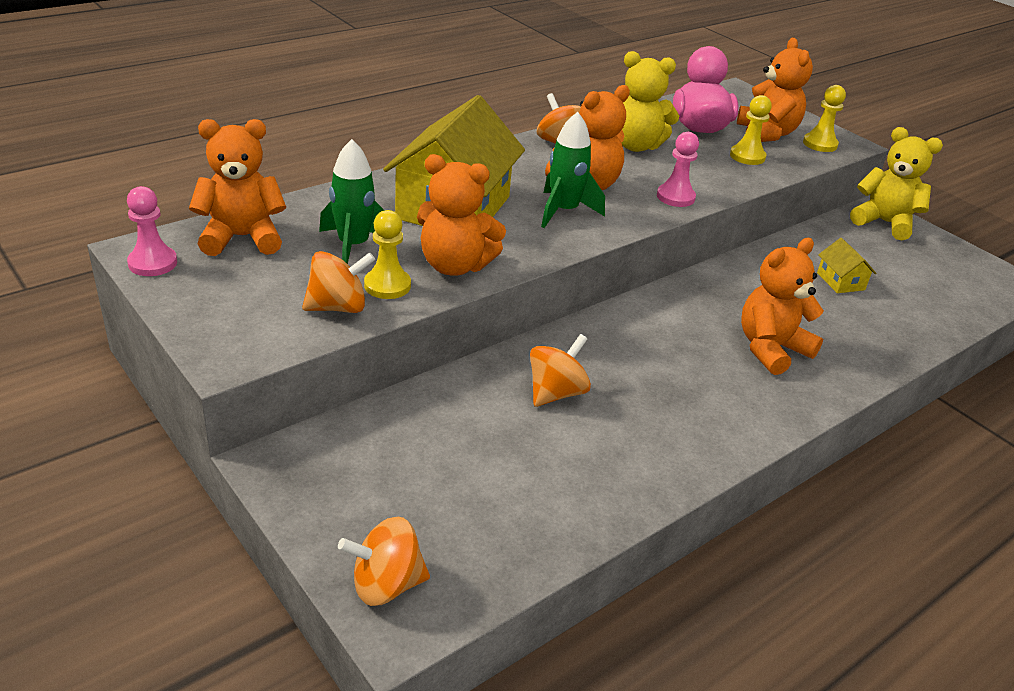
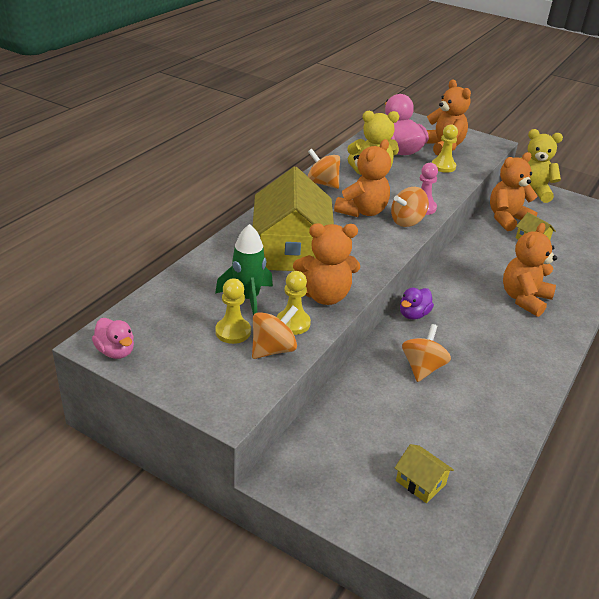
camera: 20 degrees left, 0 degrees up
pink pawn [127,186,177,276] -> pink duck [92,318,134,359]
orange teddy bear [189,119,286,256] -> orange teddy bear moved to [490,152,538,231]
orange spinning top [338,517,430,606] -> orange spinning top moved to [391,187,429,227]
green rocket [541,112,605,228] -> none
yellow pawn [803,85,846,152] -> yellow pawn moved to [215,279,251,344]
none -> yellow house [395,444,454,503]
none -> purple duck [400,288,434,320]

